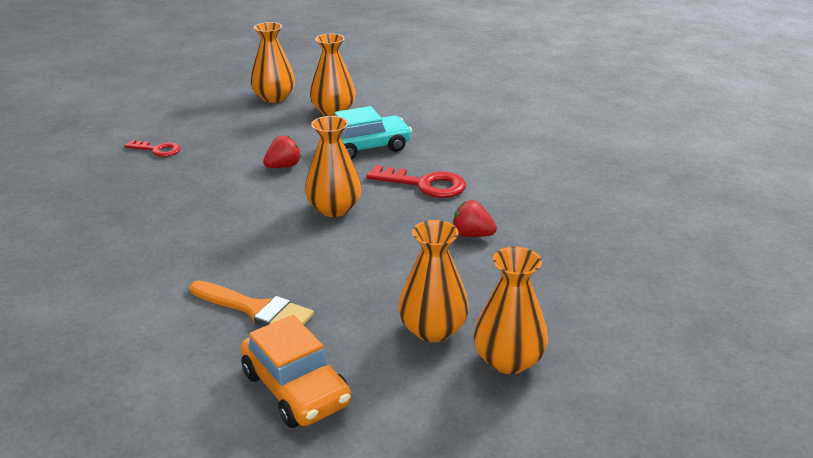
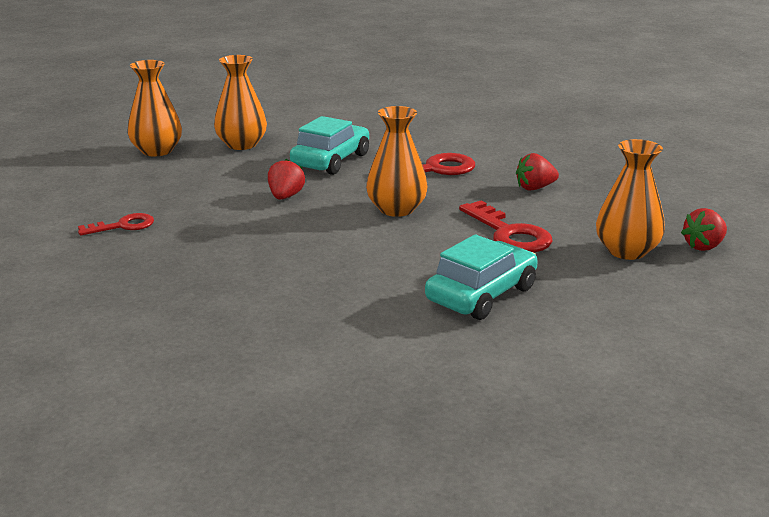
camera: 40 degrees left, 5 degrees down
orange brush [190,280,314,327] -> turquoise car [425,234,538,320]
orange car [241,315,351,428] -> none
orange vase [473,247,548,374] -> red strawberry [681,208,727,251]
none -> red key [459,201,552,253]

